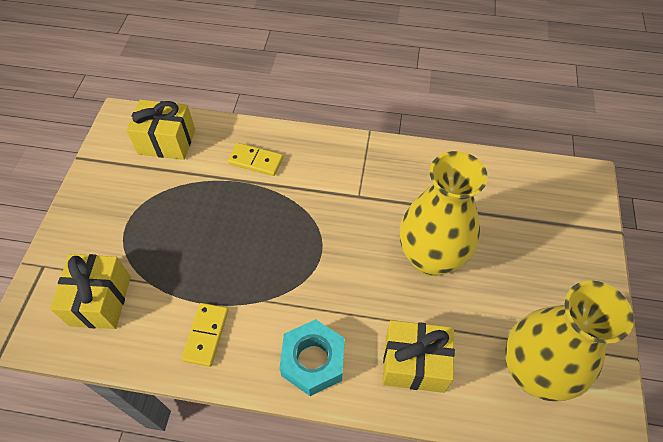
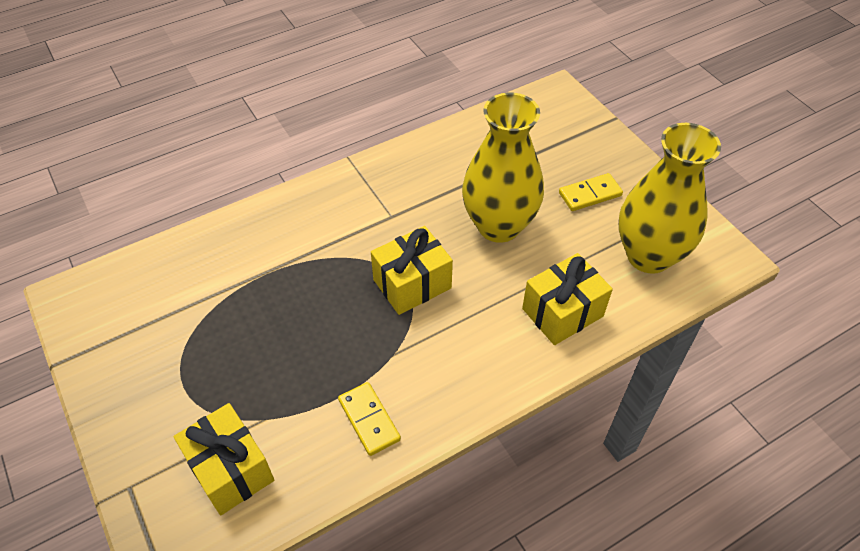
camera: 40 degrees left, 5 degrees down
yellow gift [126,99,195,160] -> yellow gift moved to [371,226,453,315]
yellow domino [228,143,283,176] -> yellow domino moved to [559,173,623,211]
turquoise nut [279,319,345,396] -> none

